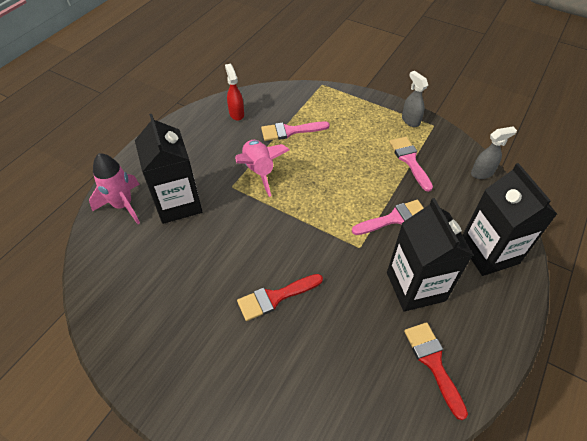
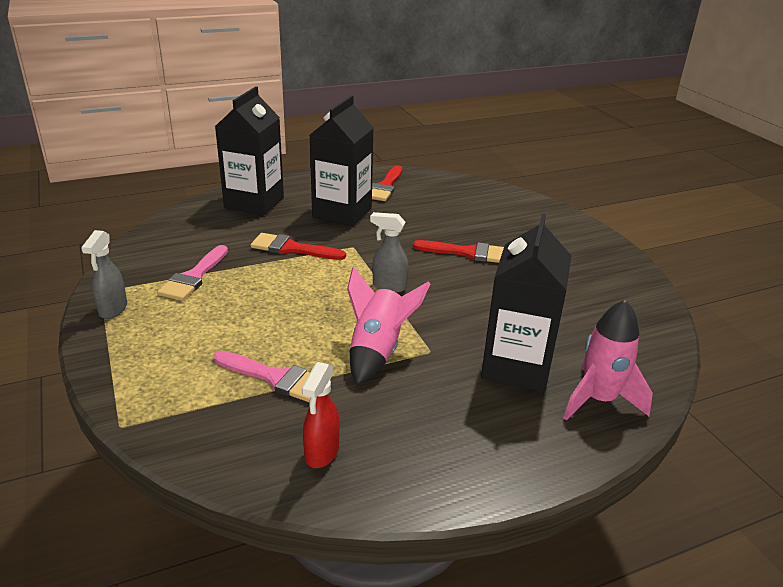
camera: 145 degrees left, 20 degrees down
pink brush [352,200,424,235] -> red brush [251,233,346,260]
grey spray bottle [471,127,517,179] -> grey spray bottle moved to [370,212,409,293]

